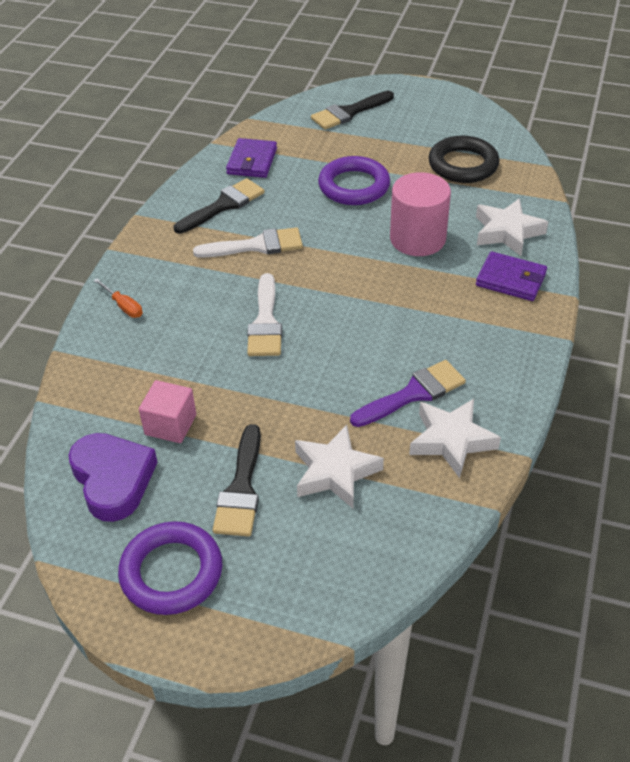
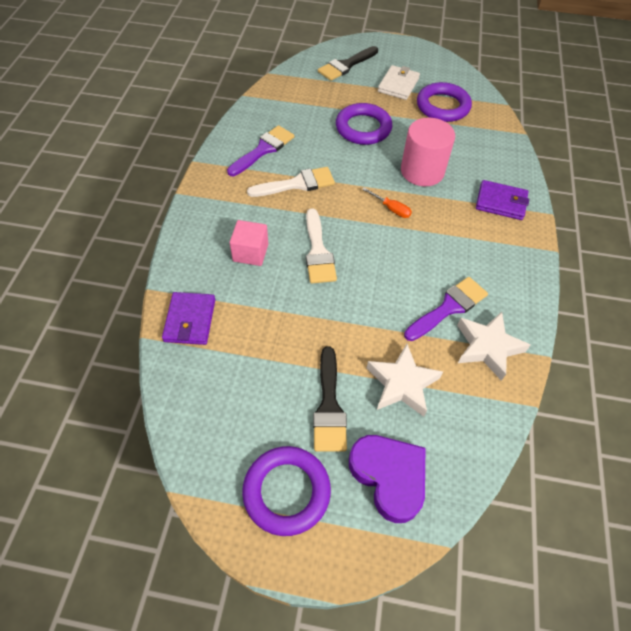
camera: 10 degrees left, 10 degrees up
purple heart [68,433,158,522] -> purple heart moved to [349,435,425,523]
orange screwdriver [94,279,143,318] -> orange screwdriver moved to [362,187,412,218]
pink cube [139,380,196,443] -> pink cube moved to [230,220,268,266]
black brush [174,178,265,234] -> purple brush [227,125,294,176]
purple wallet [226,138,277,178] -> purple wallet moved to [162,292,215,345]
black ring [429,136,499,183] -> purple ring [417,82,472,122]
white star [476,198,548,256] -> none
none -> white wallet [378,65,420,100]

